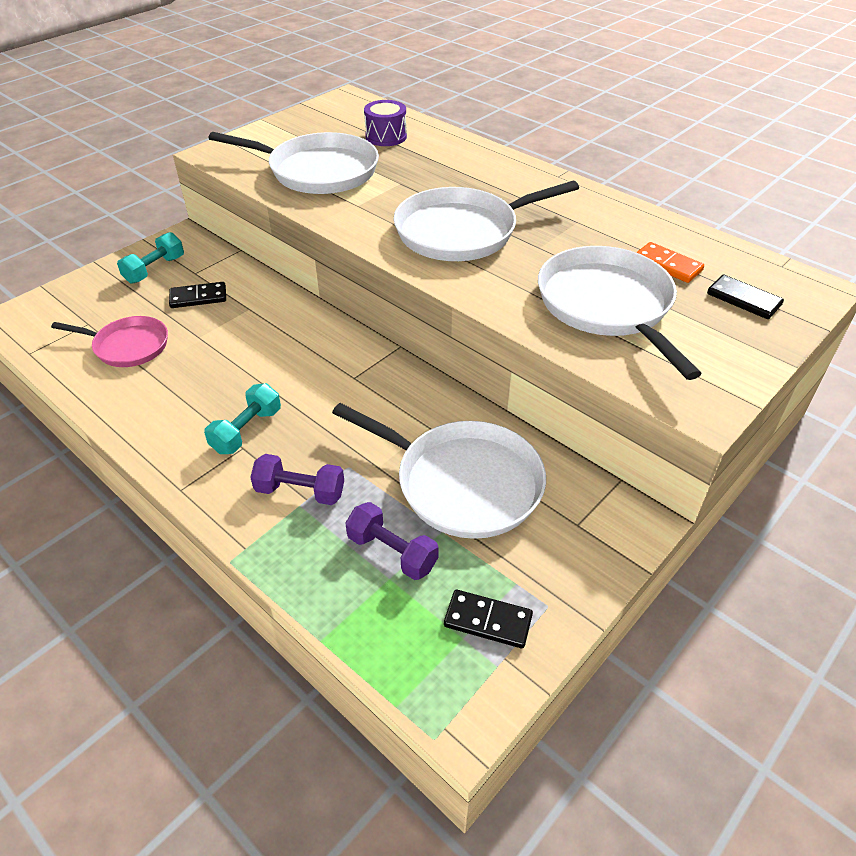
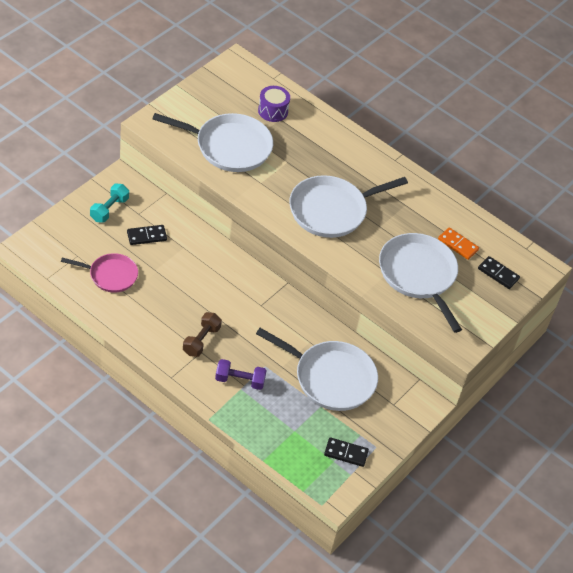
camera: 10 degrees left, 5 degrees up
turquoise dumbbell [204,383,281,454] -> brown dumbbell [183,312,222,357]
purple dumbbell [345,502,439,580] -> none

